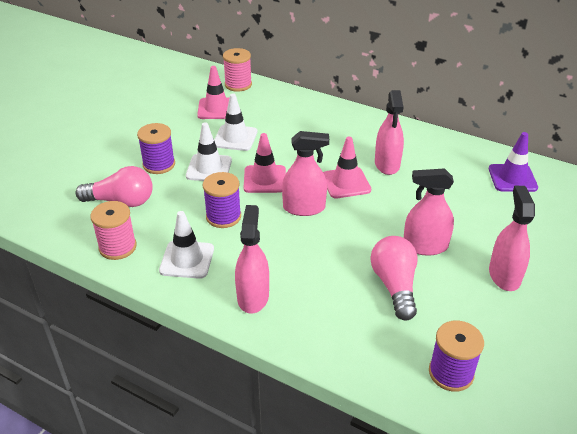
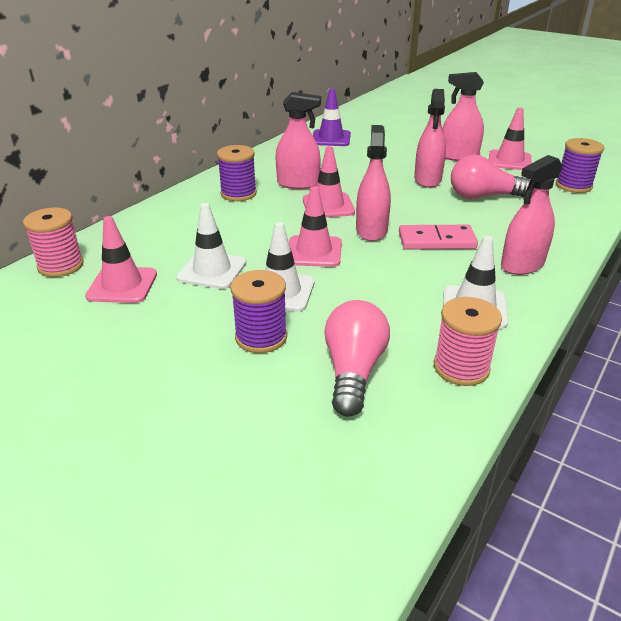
camera: 85 degrees left, 5 degrees down
purple spool [203,172,241,228] -> purple spool moved to [217,145,257,201]
pink spray bottle [235,205,269,314] -> pink spray bottle turned 45 degrees counterclockwise [501,155,563,275]
none -> pink domino [399,225,478,250]
none -> pink traffic cone [489,107,531,170]

